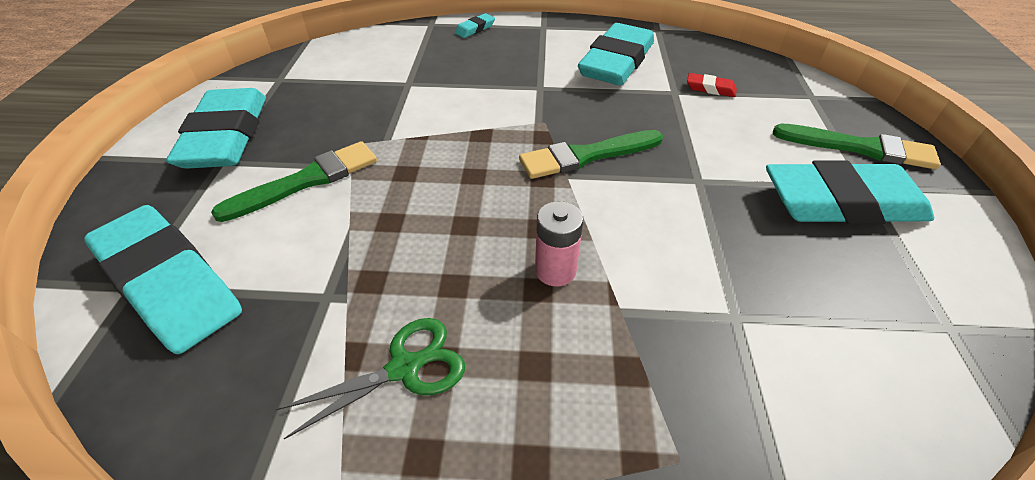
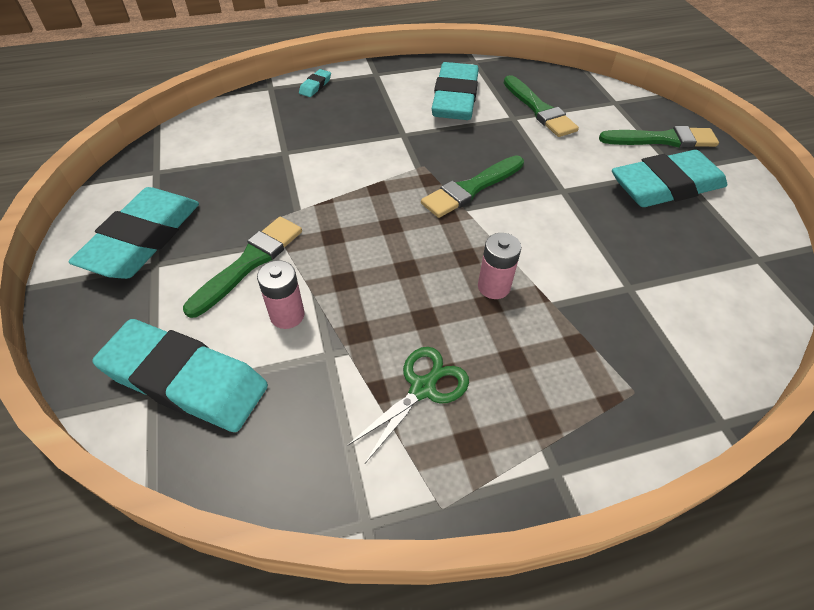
camera: 20 degrees left, 5 degrees up
turquoise eraser [166,88,266,169] -> turquoise eraser turned 45 degrees clockwise [68,187,199,279]
red eraser [687,73,737,97] -> green brush [504,75,579,137]
none -> pink battery [257,260,305,329]

